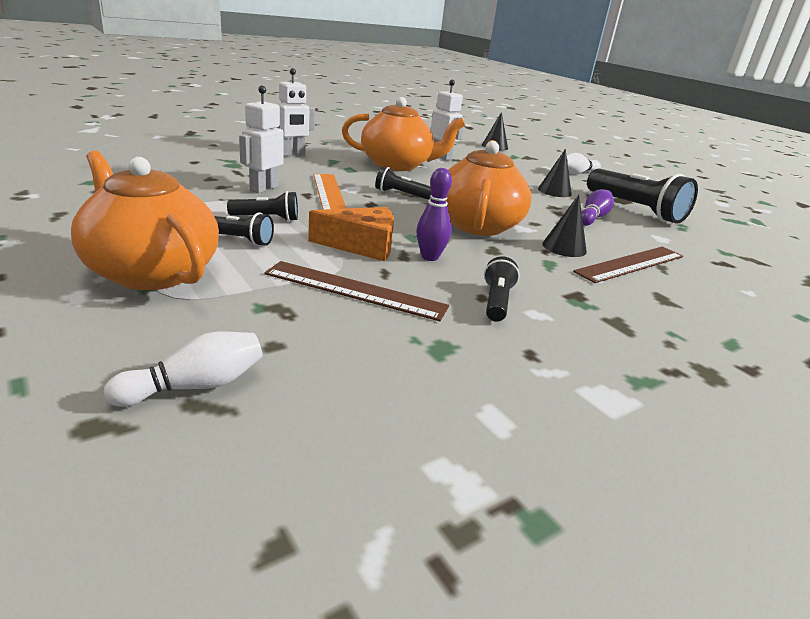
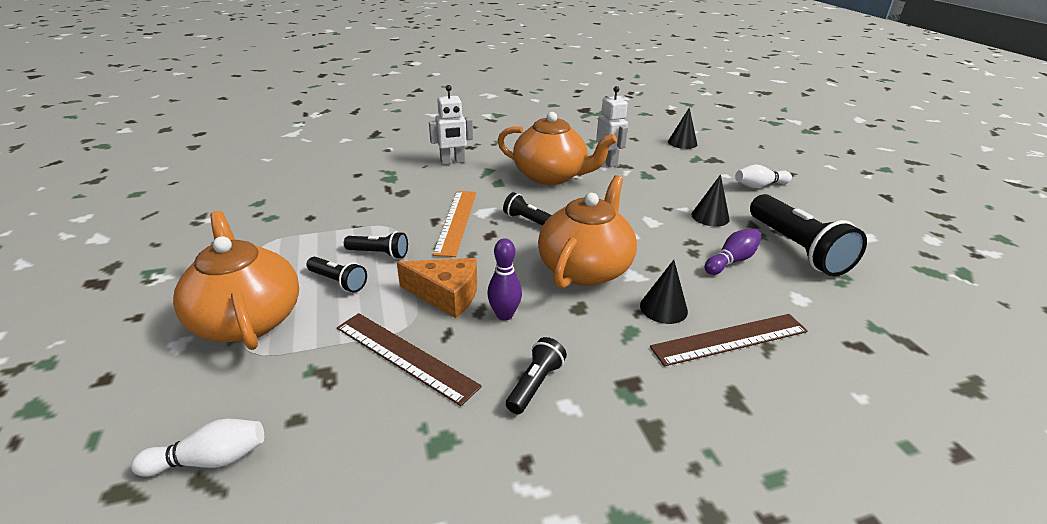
camera: 20 degrees right, 5 degrees up
white robot [239,86,284,193] -> none

